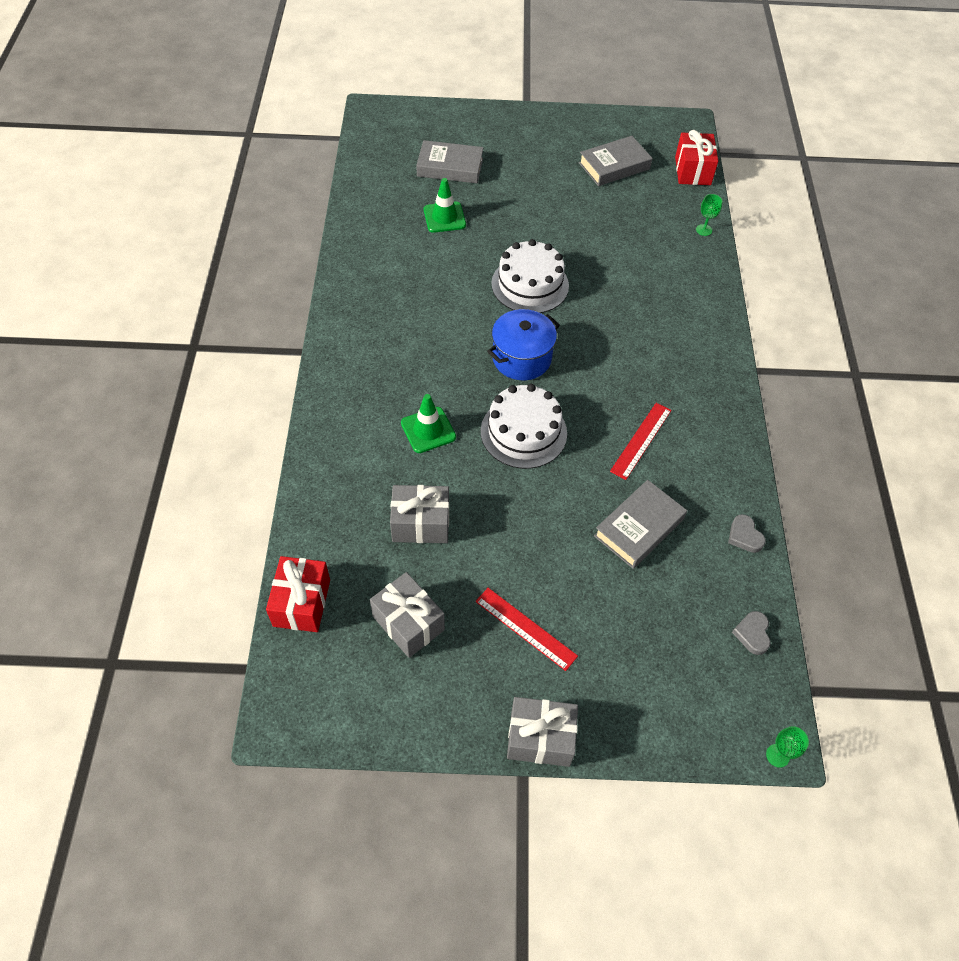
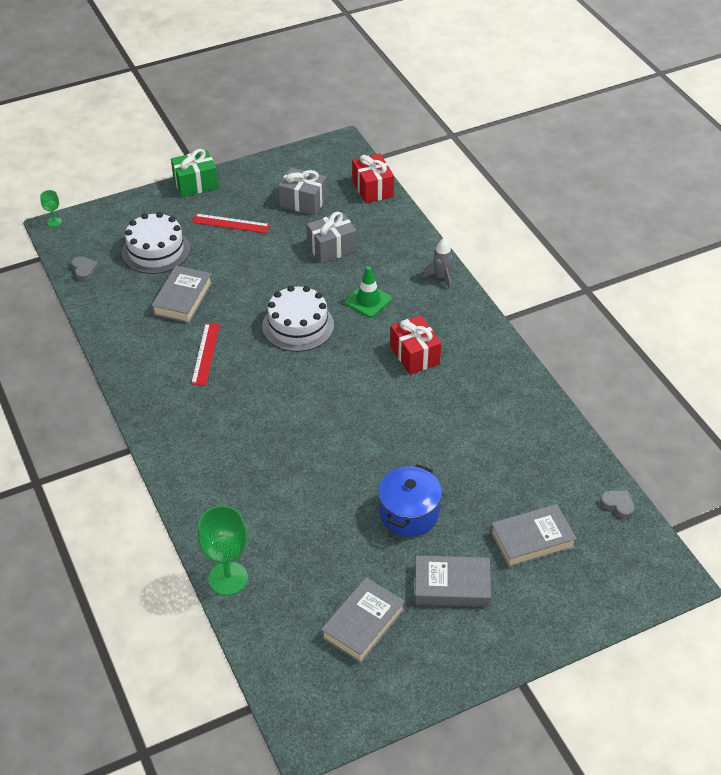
camera: 155 degrees right, 10 degrees down
green traffic cone [424,178,466,233] -> none
blue pot [487,309,560,380] -> blue pot moved to [378,464,442,537]
white cake [491,239,569,313] -> white cake moved to [122,212,190,274]
grey gift [507,697,578,767] -> green gift [171,149,218,197]
red gift [675,130,718,185] -> red gift moved to [390,315,441,375]
green goblet [696,194,722,236] -> green goblet [197,506,248,595], size x2.10
grey heart [728,514,766,553] -> grey heart moved to [600,490,635,519]
none -> grey book [415,555,491,607]
none -> grey rocket [423,238,452,290]

